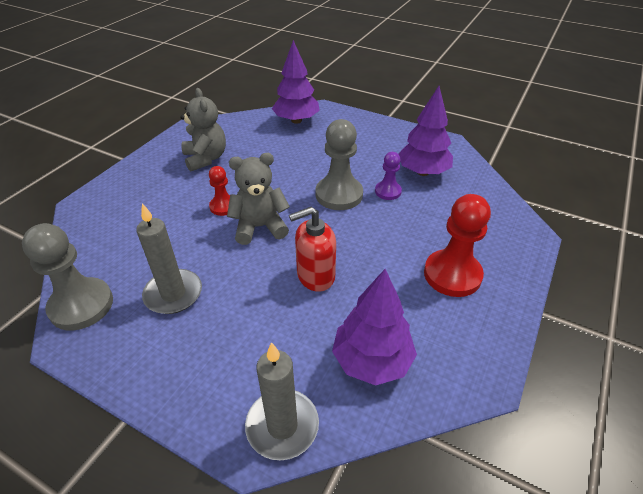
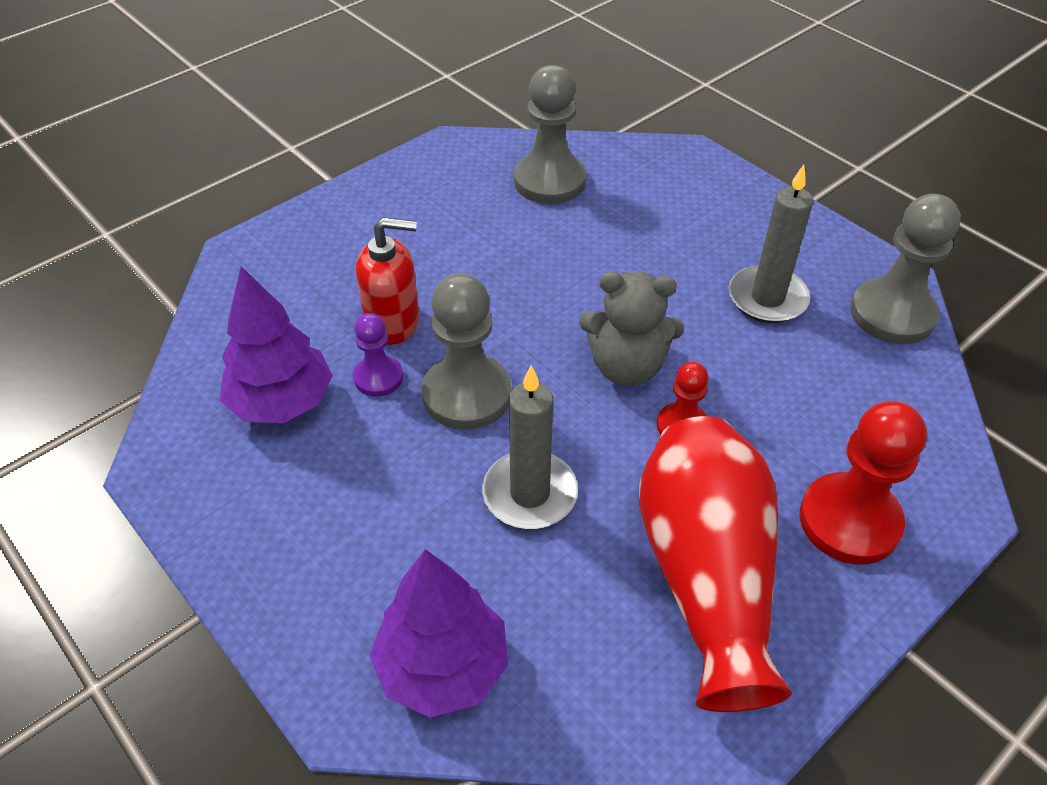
camera: 160 degrees left, 5 degrees up
grey teddy bear [180,88,226,172] -> red vase [639,416,792,712]
grey candle [245,342,319,460] -> grey candle moved to [482,365,578,529]
red soap dispenser [289,207,336,292] -> red soap dispenser moved to [356,217,420,345]
purple tree [332,269,417,386] -> grey pawn [514,65,586,204]
red pawn [424,194,491,297] -> red pawn moved to [799,401,927,564]

